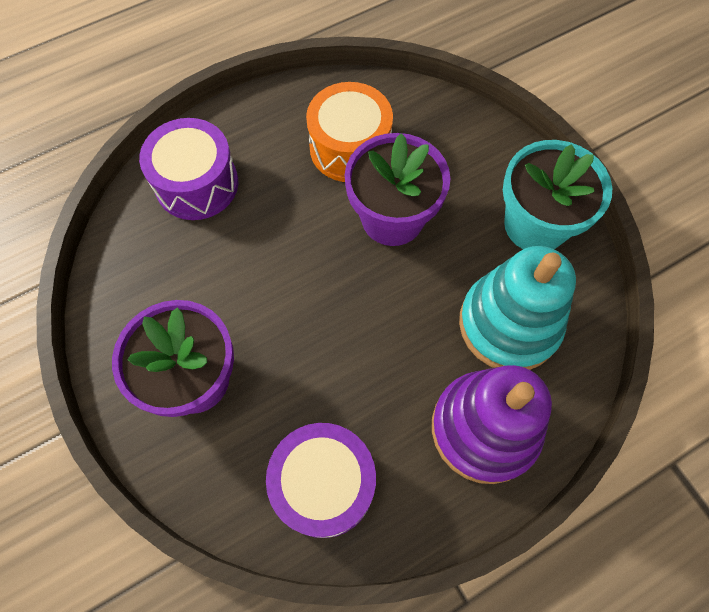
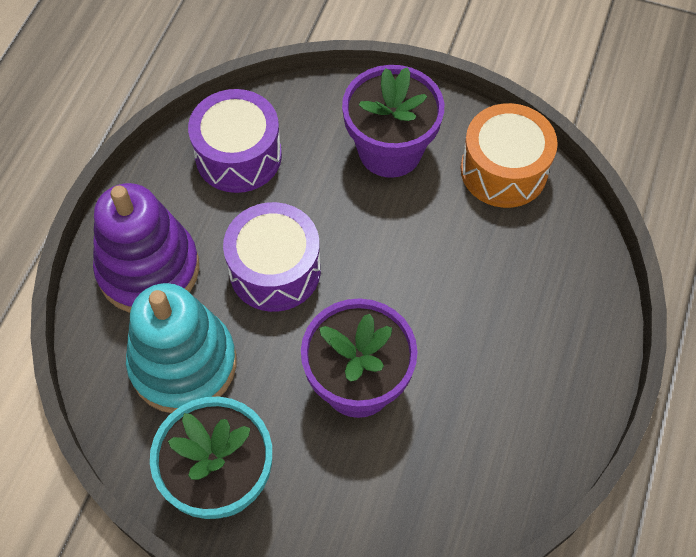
camera: 140 degrees right, 5 degrees down
purple drum [139,118,238,220] -> purple drum moved to [223,202,321,312]
orange drum [306,82,393,182] -> orange drum moved to [460,103,558,208]

